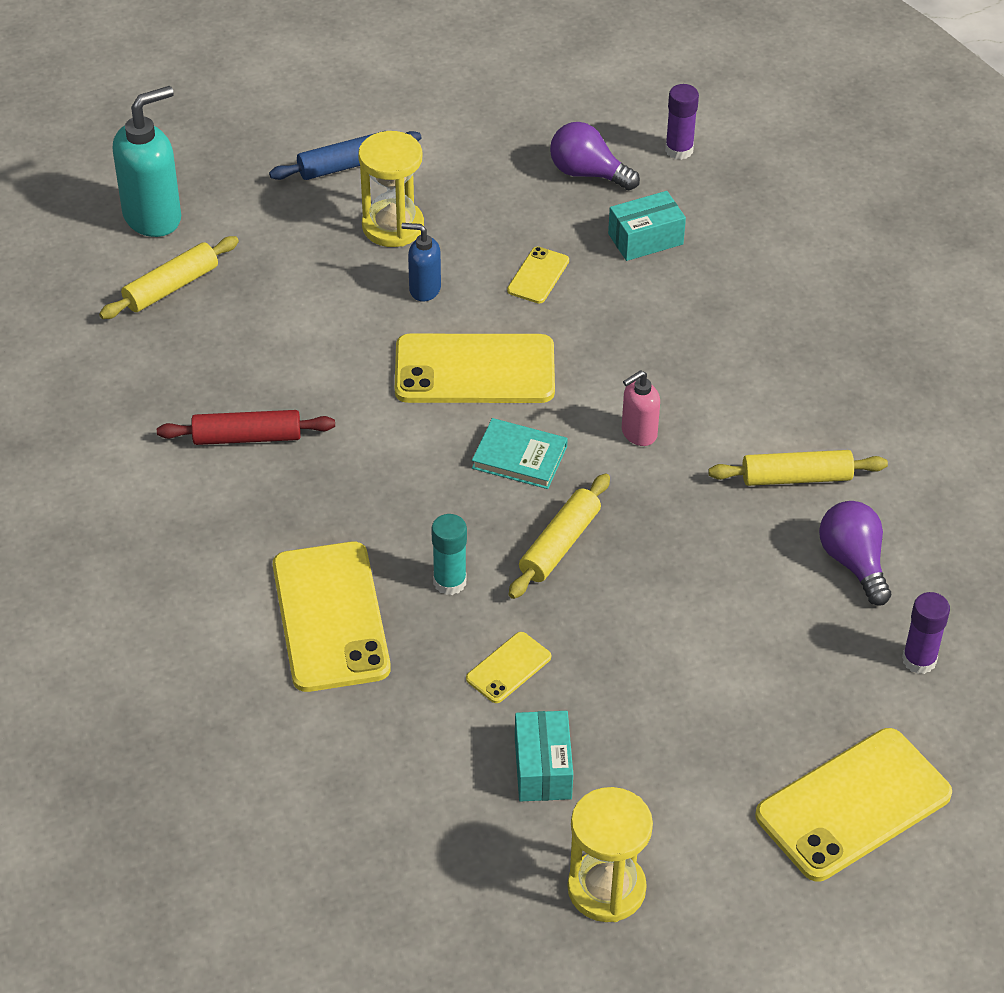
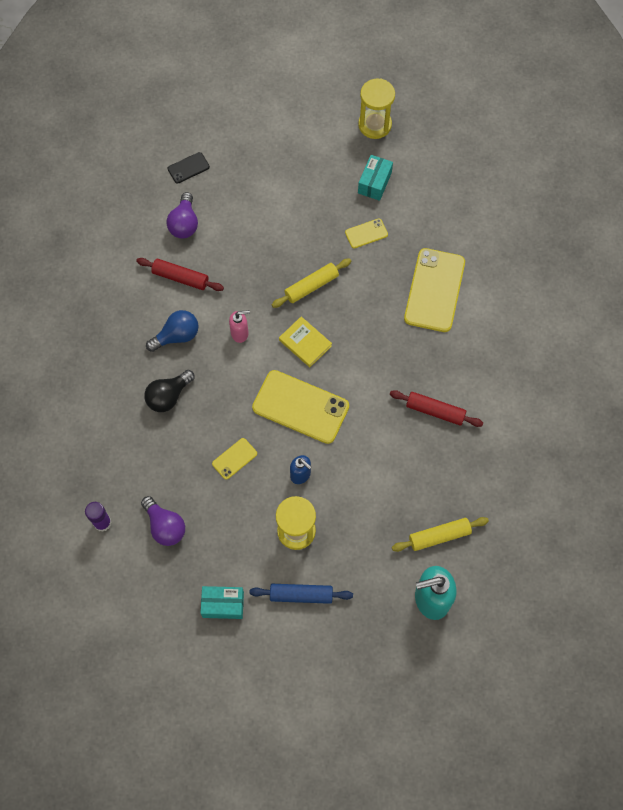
camera: 155 degrees left, 20 degrees up
turquoise glue stick [431,514,467,595] -> none
turquoise book [472,418,568,489] -> yellow book [279,316,332,367]
turquoise box [608,191,686,261] -> turquoise box moved to [200,586,244,619]
yellow rolling pin [708,450,888,486] -> red rolling pin [136,258,224,291]
yellow phone [755,728,952,881] -> none
purple glue stick [902,592,950,674] -> black phone [168,152,210,184]
none -> black light bulb [144,370,195,412]
none -> blue light bulb [146,310,198,352]

